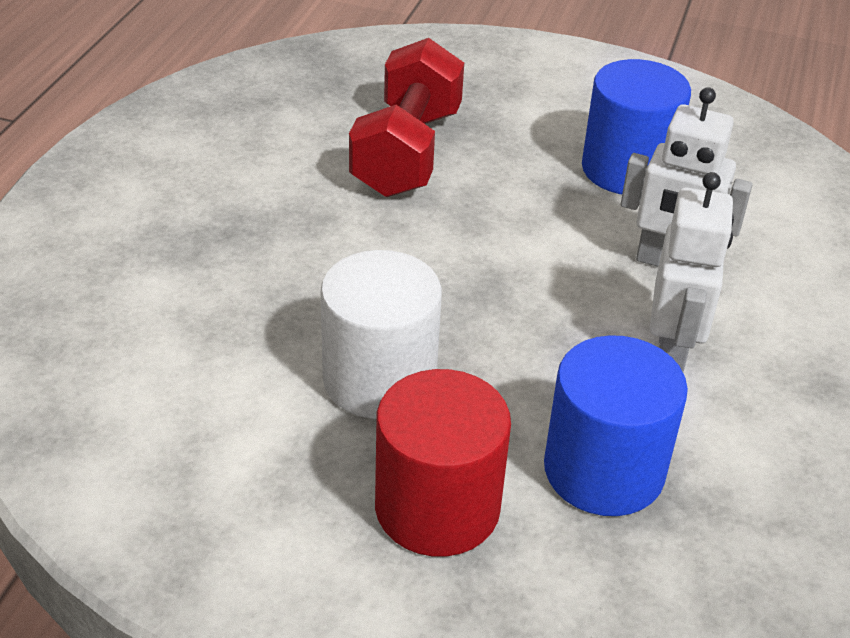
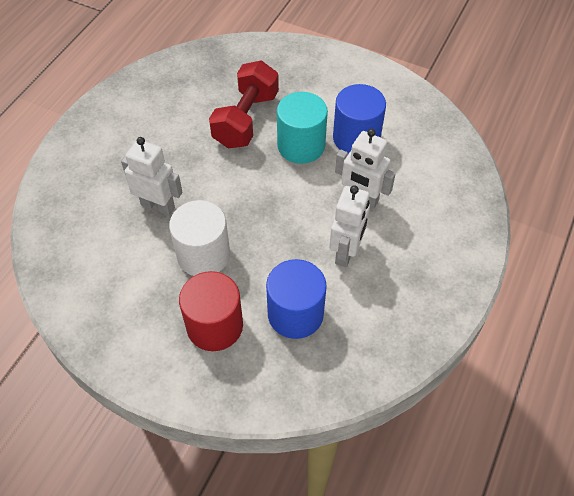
camera: 10 degrees right, 15 degrees up
none -> white robot [121,137,182,216]
none -> turquoise cylinder [277,92,328,164]

